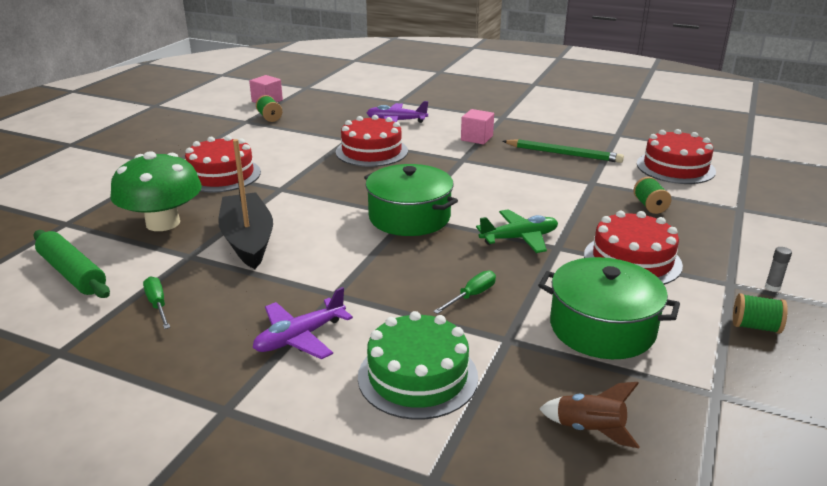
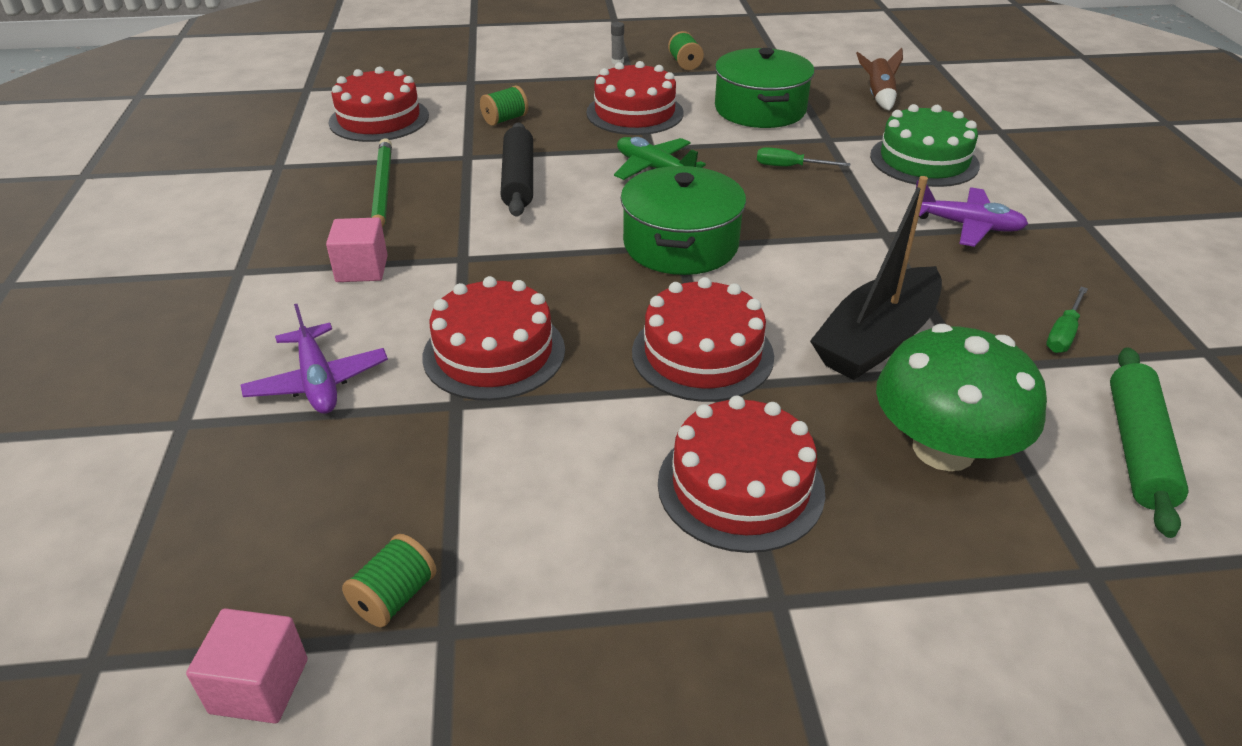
camera: 120 degrees left, 10 degrees up
none -> black rolling pin [500,122,533,217]
none -> red cake [632,277,774,402]

